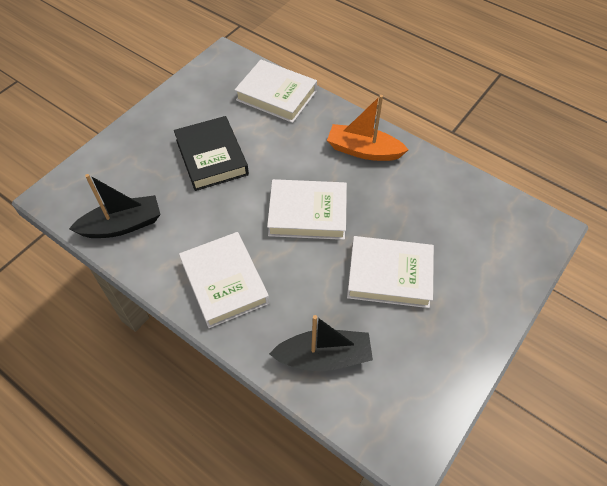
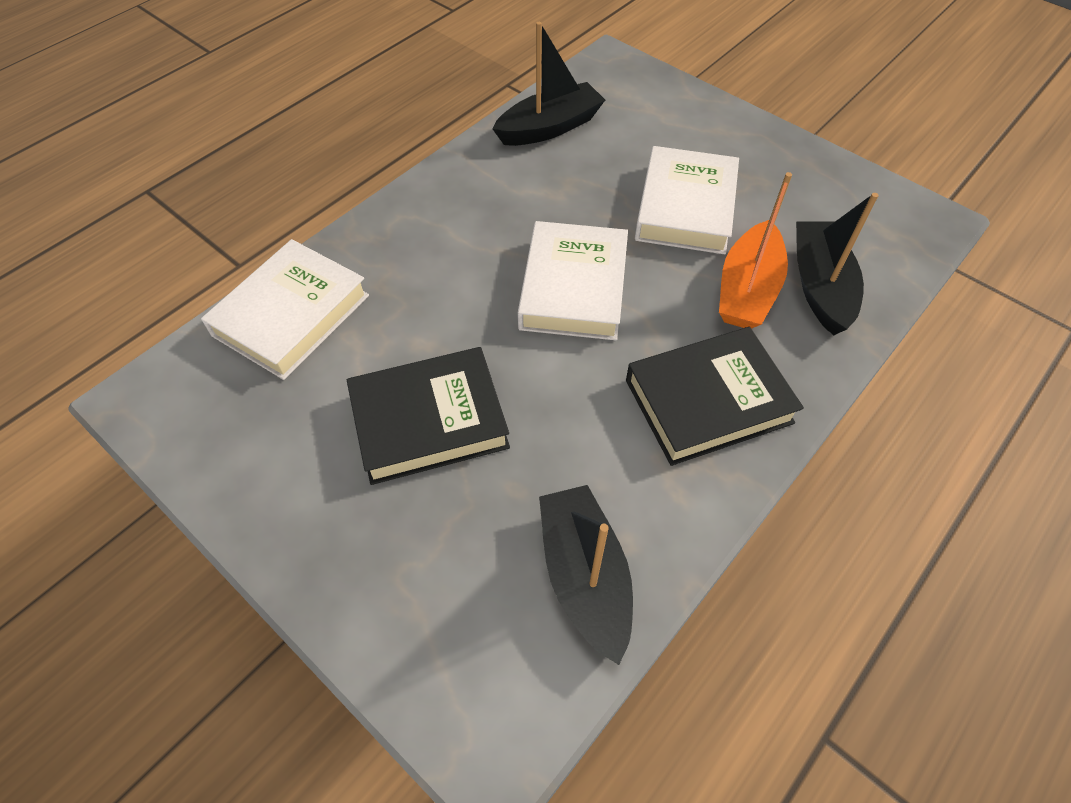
camera: 85 degrees left, 0 degrees up
white book [179,232,269,328] -> black book [626,327,804,466]
orange boat [327,95,409,161] -> orange boat moved to [719,172,792,329]
none -> black boat [492,22,605,146]

